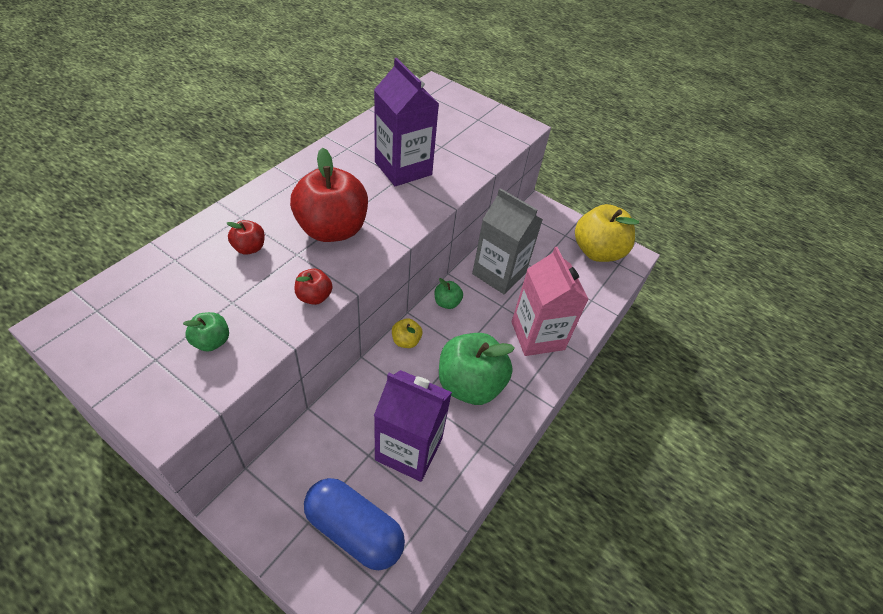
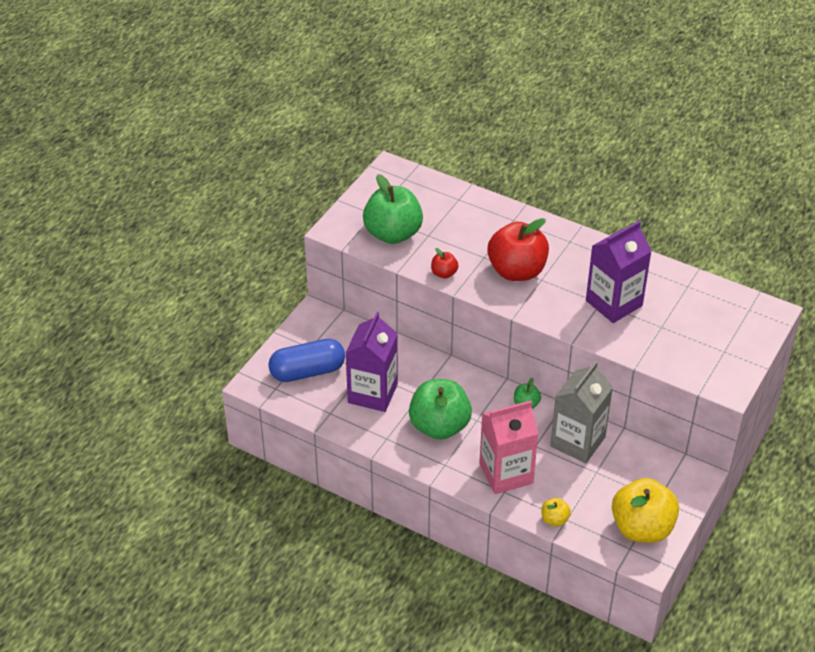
camera: 90 degrees right, 5 degrees down
green apple [183,312,229,351] -> green apple [363,174,423,244], size x2.23
red apple [227,220,265,255] -> none
blue capsule [304,478,405,570] -> blue capsule turned 45 degrees clockwise [268,339,345,382]
yellow apple [392,318,422,348] -> yellow apple moved to [541,498,571,526]

